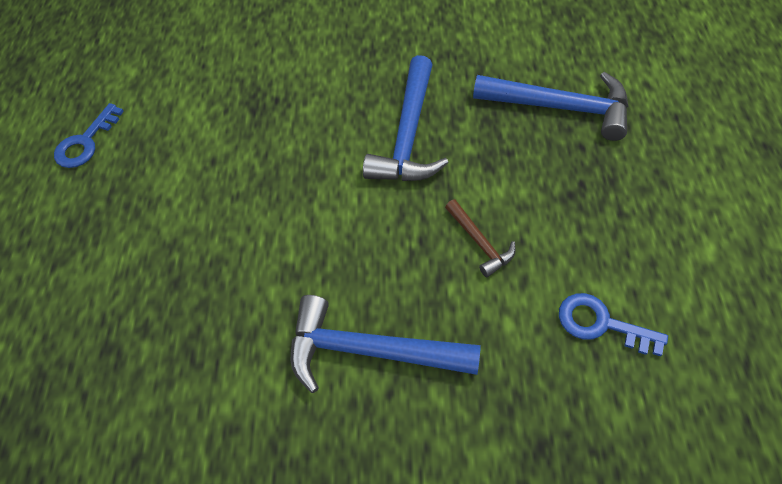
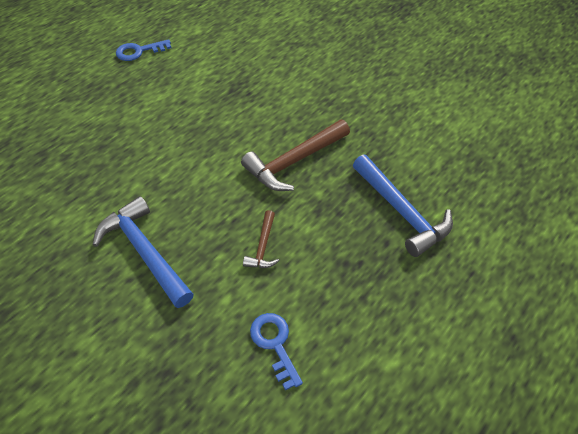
camera: 35 degrees right, 5 degrees down
blue hammer [363,55,449,181] -> brown hammer [241,120,350,191]

